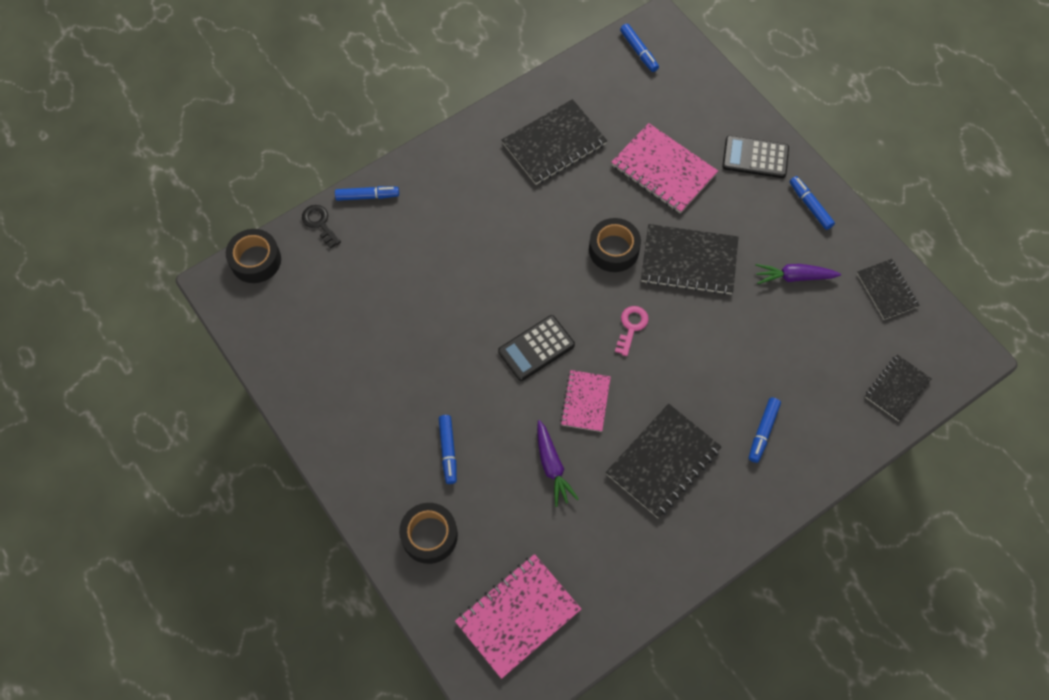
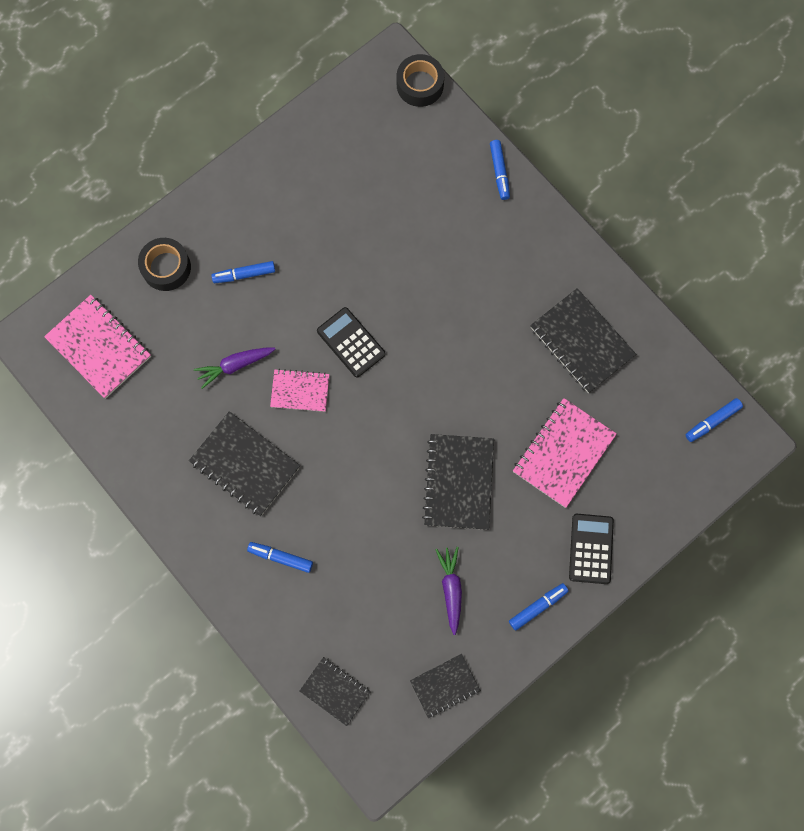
camera: 85 degrees right, 10 degrees up
black key [302,205,341,248] -> none
black tape [589,218,641,272] -> none
pink key [615,306,649,356] -> none

